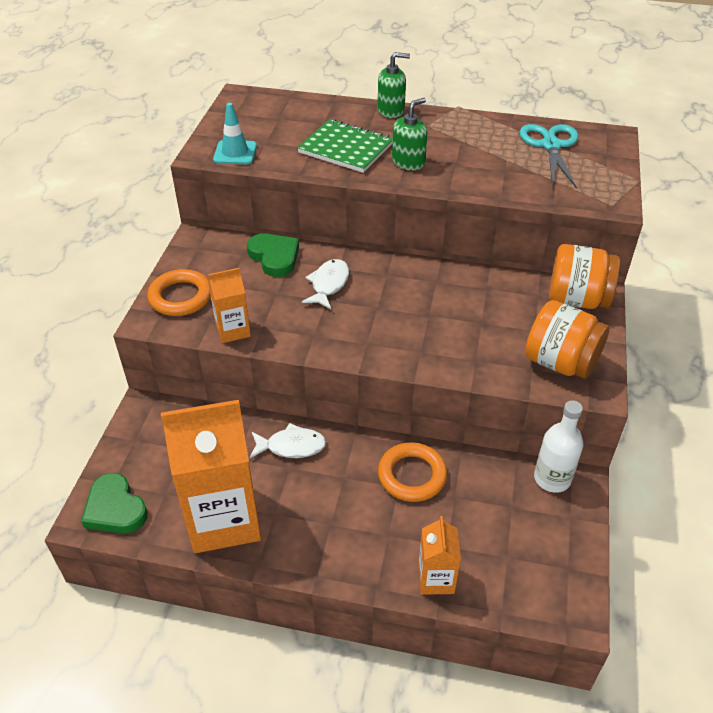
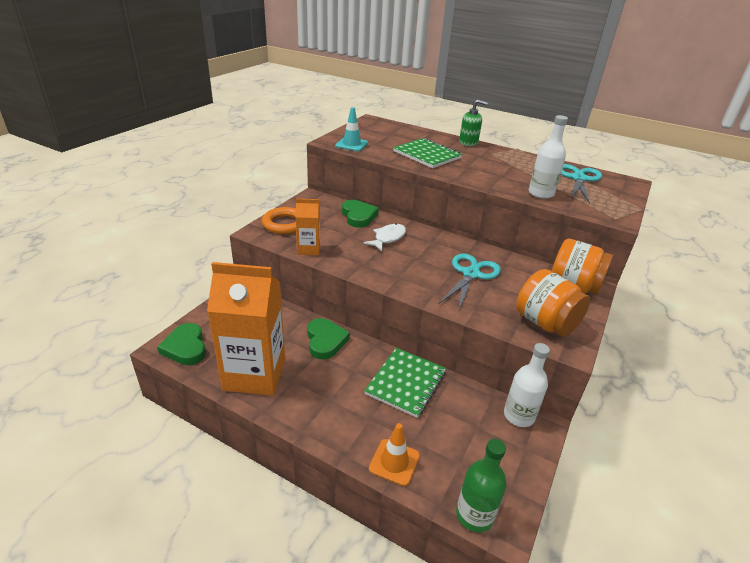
camera: 15 degrees right, 10 degrees down
white fish [250,423,326,458] -> green heart [307,318,350,359]
orange ring [378,442,447,502] -> green notebook [364,348,446,418]
green soap dispenser [392,98,427,170] -> none
orange carton [418,516,461,595] -> orange traffic cone [369,423,420,486]
none -> turquoise scissors [439,253,501,310]
none -> green bottle [456,439,506,532]
none -> white bottle [529,115,568,199]

